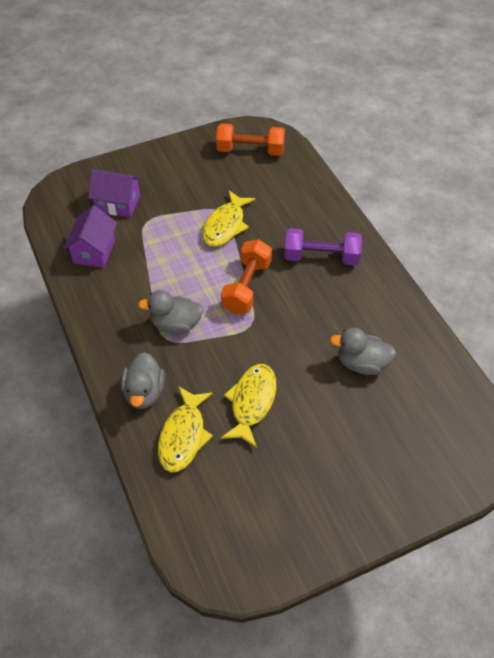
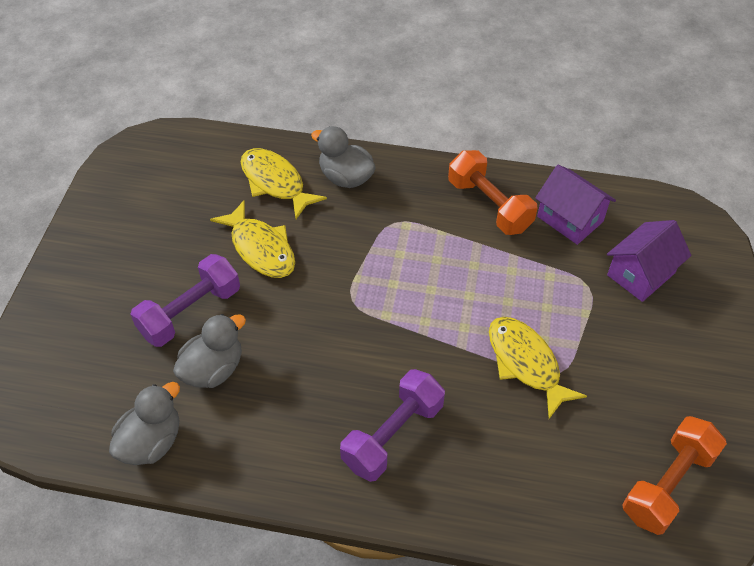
camera: 125 degrees right, 0 degrees up
grey duck [138,290,204,334] -> grey duck moved to [109,382,180,465]
orange dumbbell [221,239,272,314] -> orange dumbbell moved to [448,150,538,235]
none -> purple dumbbell [130,254,240,347]

